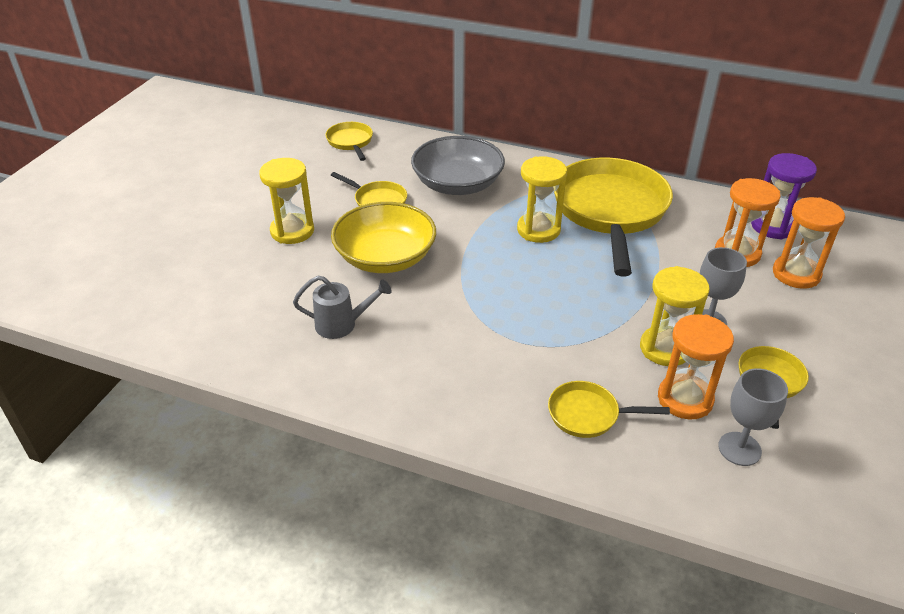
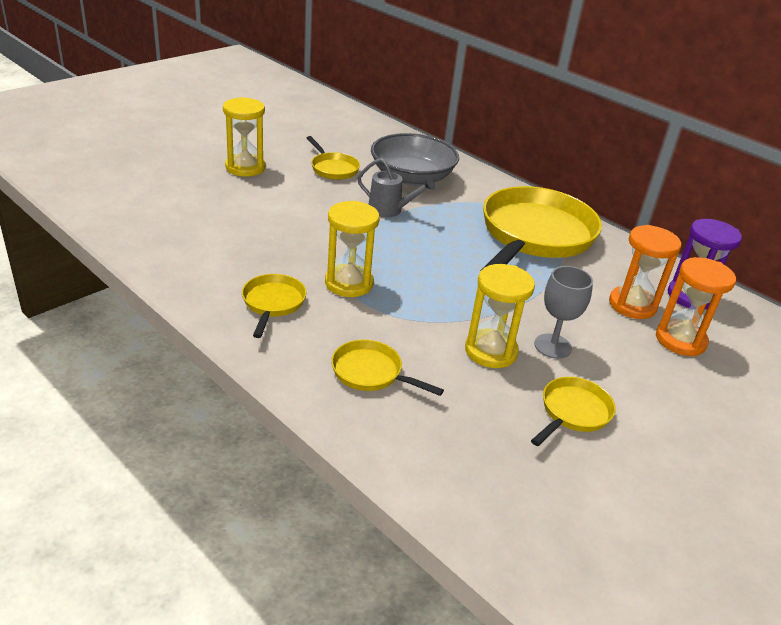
camera: 20 degrees right, 5 degrees down
grey watering can [293,276,391,339] -> grey watering can moved to [357,158,435,217]
yellow pan [325,122,373,161] -> yellow pan moved to [242,274,306,338]
yellow bowl [331,202,436,273] -> none
yellow hourglass [517,156,567,243] -> yellow hourglass moved to [325,201,380,297]
orange hourglass [658,314,734,420] -> none
grey goblet [718,368,788,466] -> none

